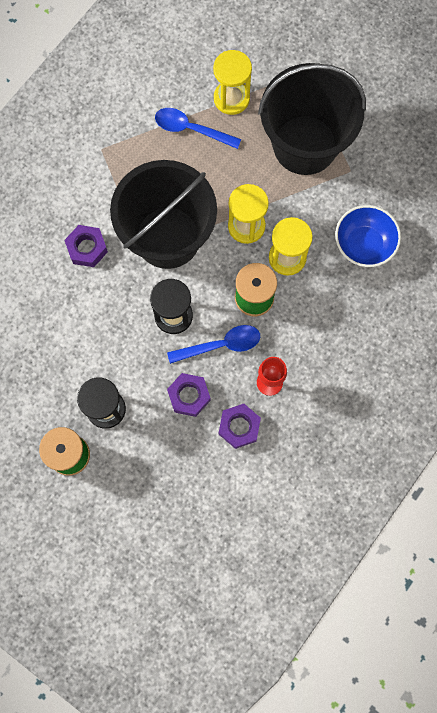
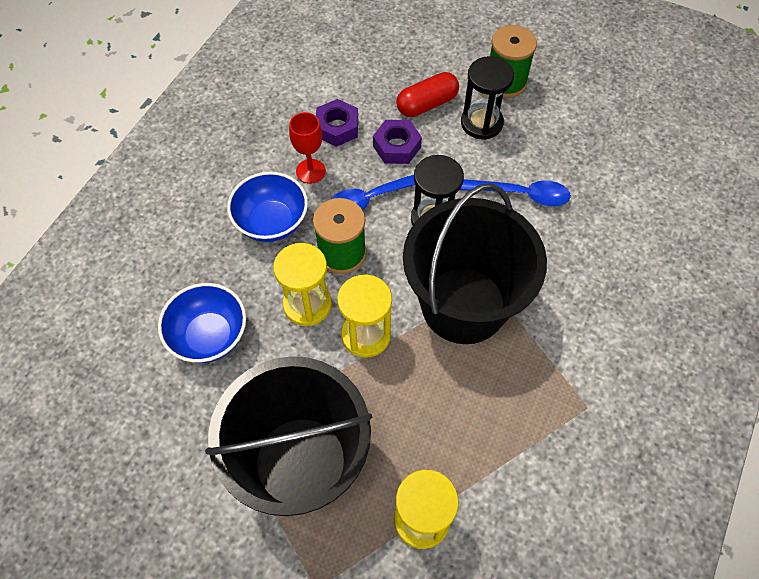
camera: 170 degrees right, 15 degrees down
purple nut [64,225,108,267] -> none
blue spoon [155,108,241,149] -> blue spoon moved to [460,179,571,206]
none -> blue bowl [227,172,308,242]
none -> red capsule [396,72,459,117]

